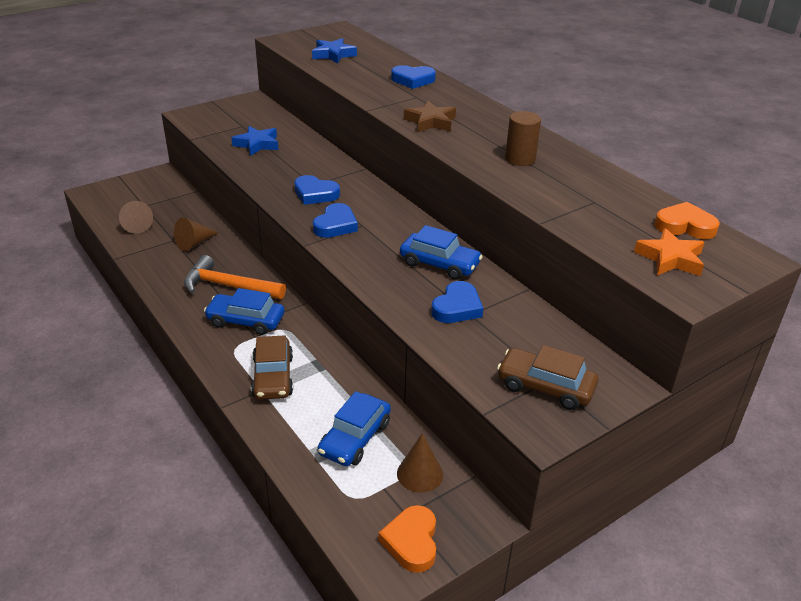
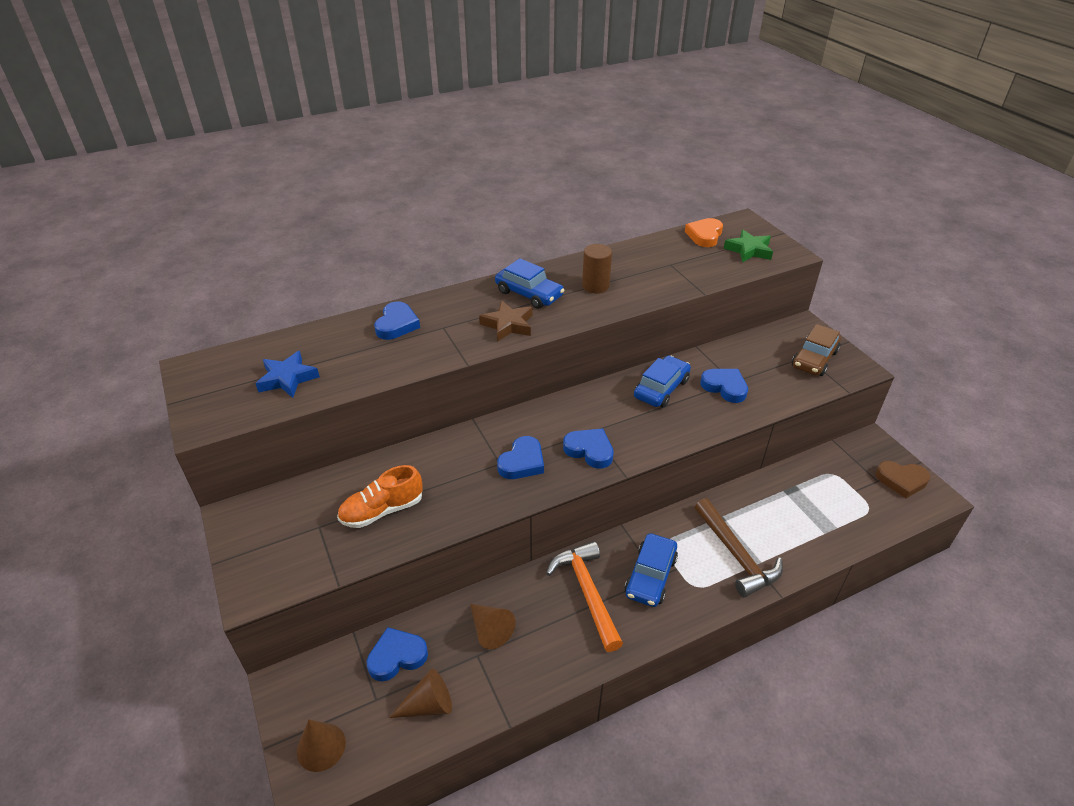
camera: 80 degrees left, 5 degrees up
orange hammer [184,255,286,299] -> orange hammer turned 135 degrees clockwise [546,541,623,652]
blue star [232,126,278,156] -> orange shoe [337,465,423,528]
brown car [251,335,293,400] -> brown hammer [695,498,783,597]
blue car [318,391,391,466] -> blue car moved to [495,258,564,309]
orange heart [379,505,436,573] -> brown heart [876,461,930,498]
brown cone [397,433,443,493] -> brown cone moved to [297,720,346,772]
orange star [634,228,705,276] -> green star [724,230,773,263]
none -> blue heart [367,627,428,681]

